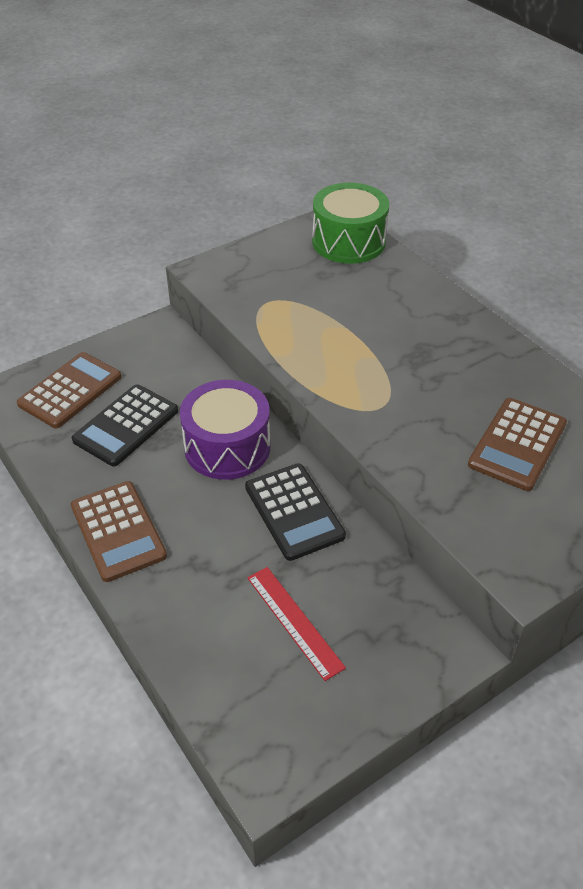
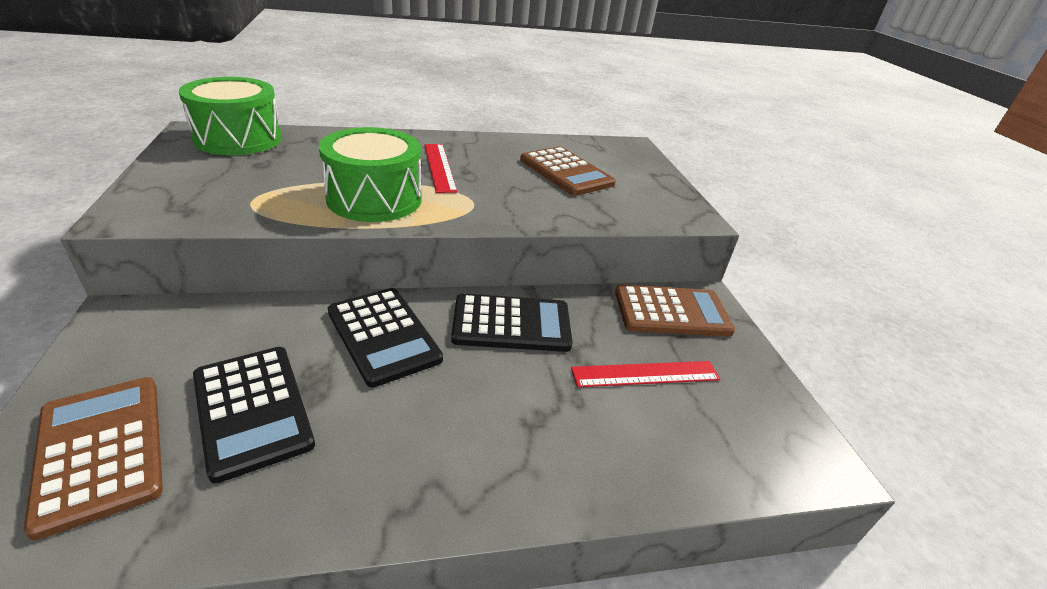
camera: 70 degrees left, 10 degrees down
brown calculator [71,481,167,582] -> brown calculator moved to [615,285,735,336]
purple drum [180,380,270,480] -> black calculator [328,288,443,387]
none -> green drum [319,127,422,222]
none -> red ruler [424,144,457,193]

